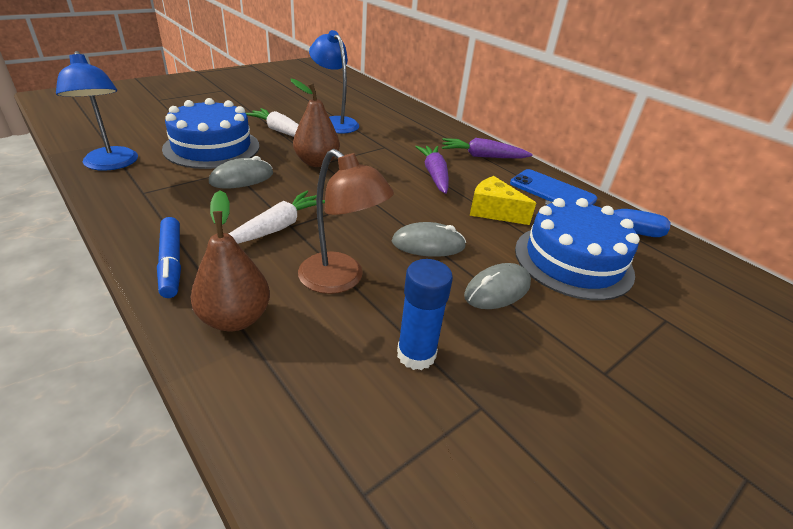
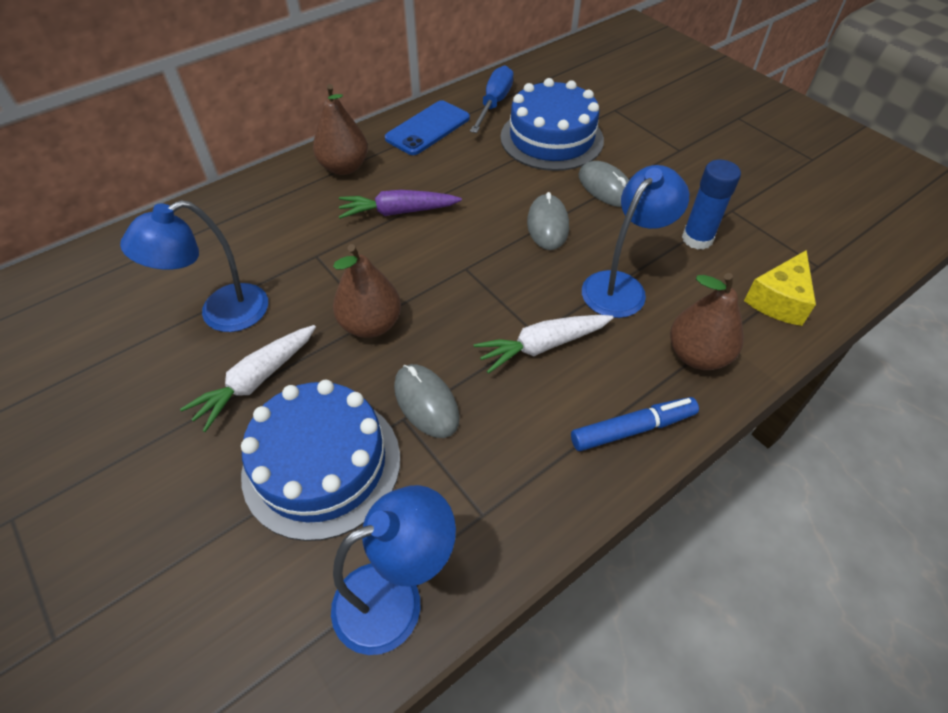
camera: 85 degrees left, 15 degrees up
white carrot [229,191,325,244] -> white carrot turned 60 degrees counterclockwise [474,315,614,374]
brown lamp [298,149,394,294] -> blue lamp [582,165,689,318]
purple carrot [442,138,532,158] -> brown pear [313,84,368,175]
yellow cheese [470,176,536,225] -> yellow cheese moved to [744,250,816,326]

